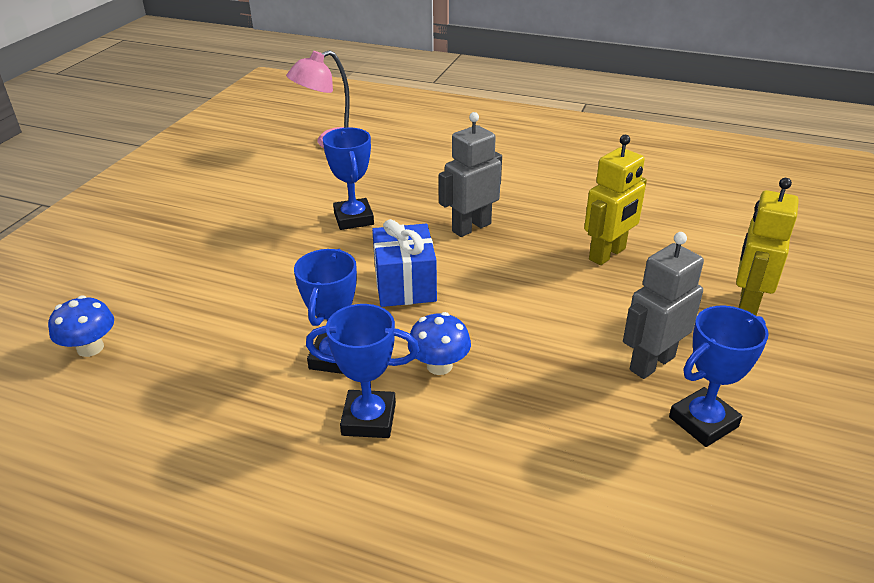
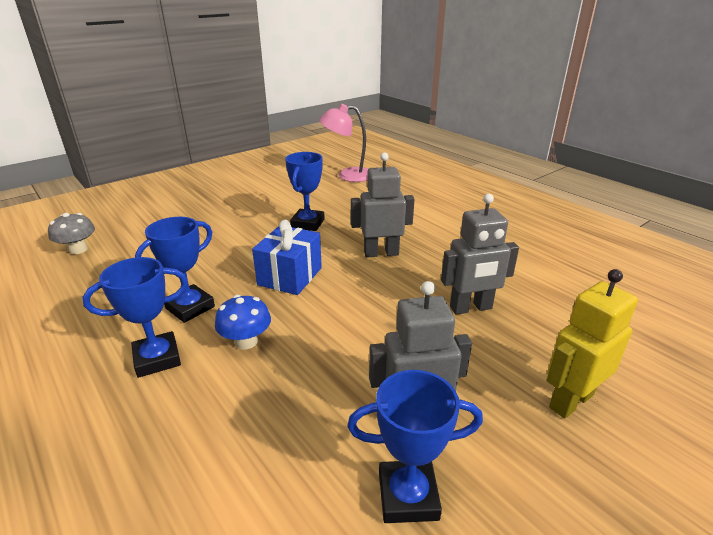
camera: 30 degrees right, 5 degrees down
blue mushroom [48,295,114,357] -> grey mushroom [48,213,95,254]
blue trophy [306,304,419,438] -> blue trophy turned 60 degrees counterclockwise [83,257,188,378]
yellow robot [584,135,647,265] -> grey robot [441,194,519,315]

